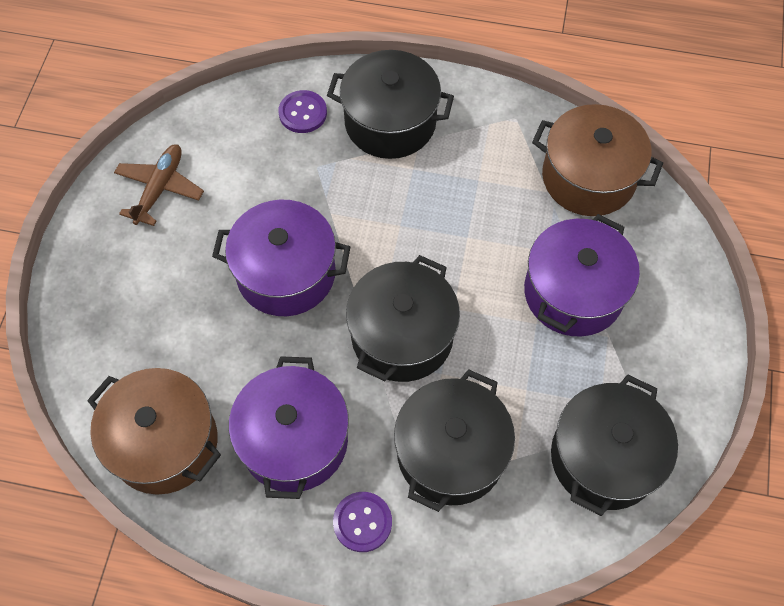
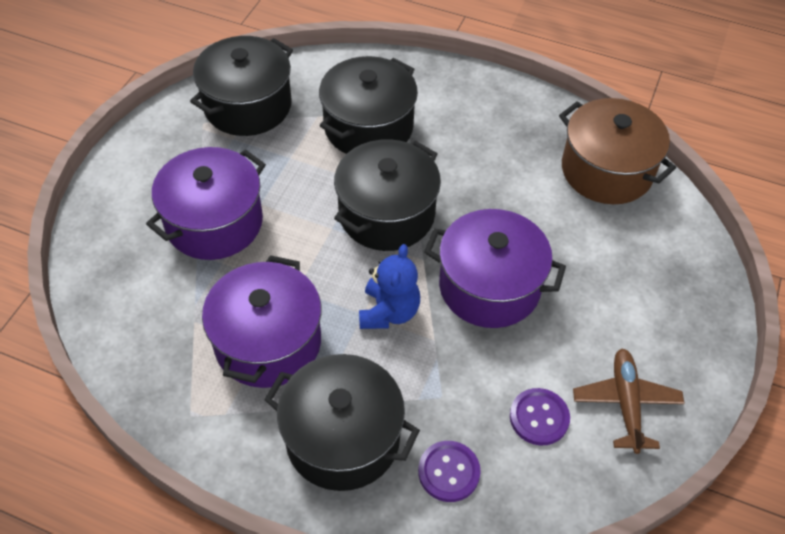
camera: 170 degrees left, 10 degrees down
brown plane [114,144,204,226] -> brown plane turned 150 degrees clockwise [573,349,685,454]
purple pot [229,356,349,499] -> purple pot moved to [202,255,322,388]
purple button [333,492,392,552] -> purple button moved to [510,388,570,446]
brown pot [532,104,663,216] -> none
none -> blue teddy bear [359,244,420,329]

